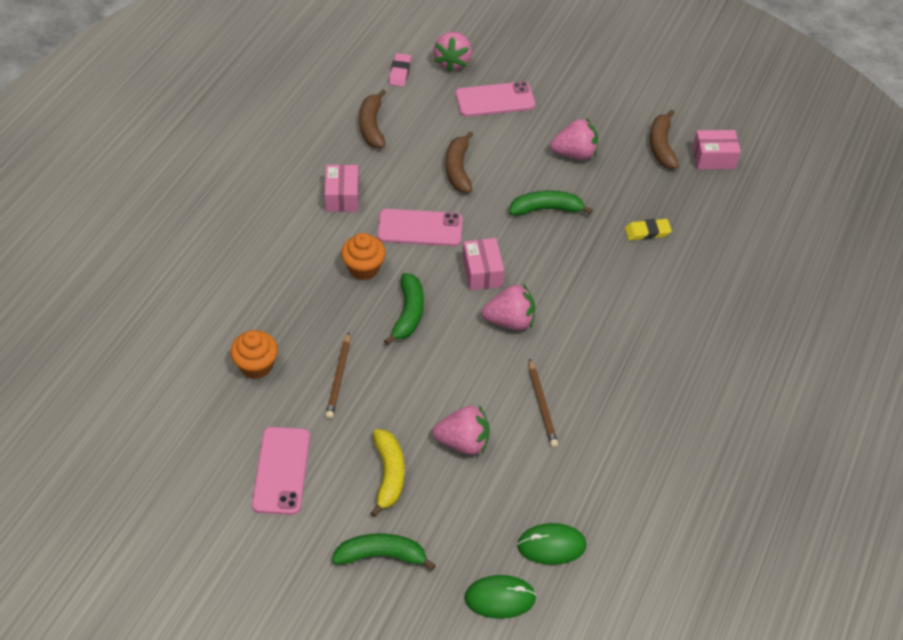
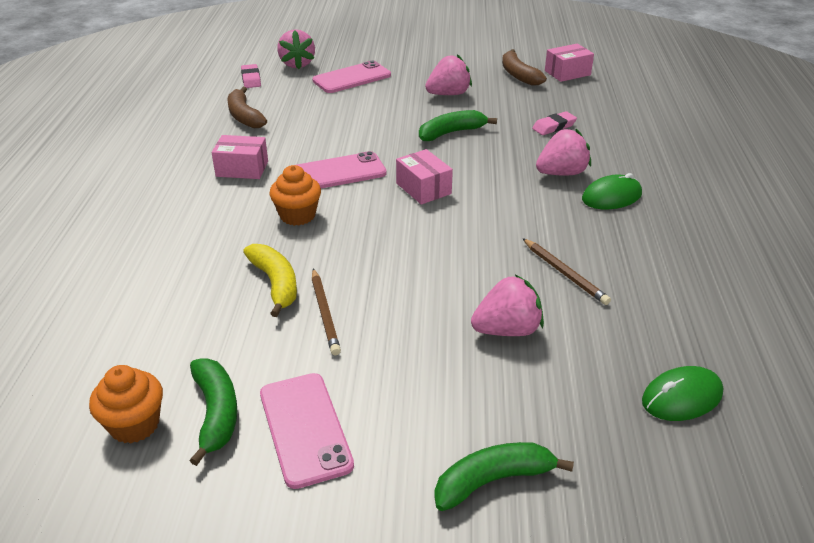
camera: 20 degrees left, 15 degrees down
orange cupcake [230,330,278,379] -> orange cupcake moved to [89,365,163,443]
pink box [325,164,359,212] -> pink box turned 60 degrees counterclockwise [211,135,268,179]
yellow banana [371,429,405,517] -> yellow banana moved to [243,244,297,317]
green banana [384,273,424,345] -> green banana moved to [189,358,237,466]
brown banana [446,131,473,193] -> none
green mouse [464,575,537,619] -> green mouse moved to [582,173,642,209]
pink strawberry [482,284,535,330] -> pink strawberry moved to [536,129,591,175]
yellow eraser [625,219,672,240] -> pink eraser [532,111,577,135]

